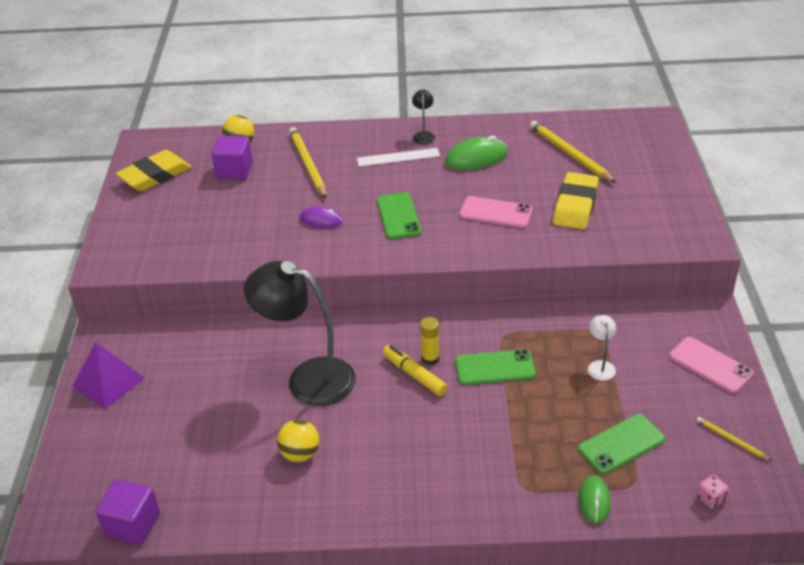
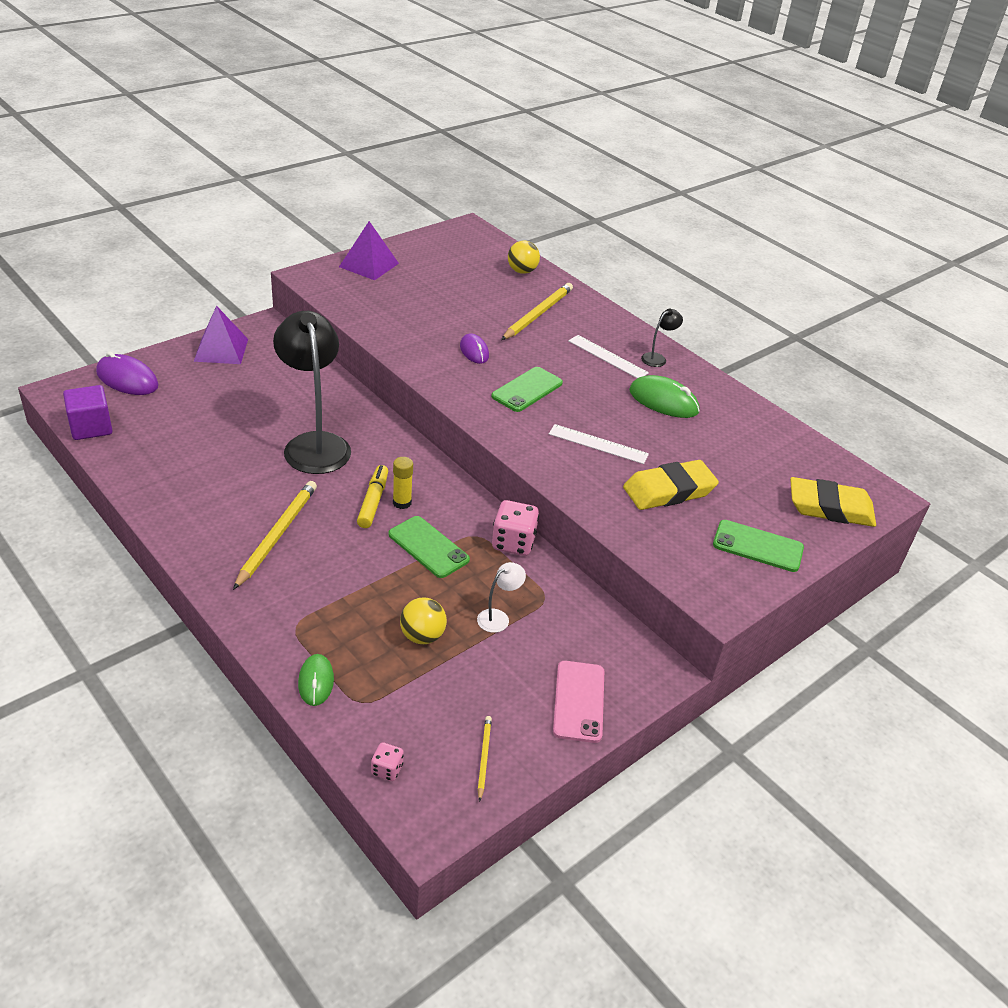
camera: 45 degrees right, 0 degrees up
yellow eraser [116,150,191,191] -> yellow eraser moved to [790,477,876,527]
purple cube [211,136,253,179] -> none
yellow ball [277,419,319,462] -> yellow ball moved to [400,598,447,644]
pink phone [459,196,533,228] -> white ruler [549,424,649,464]
yellow pencil [530,121,616,183] -> yellow pencil moved to [233,481,317,590]
green phone [578,414,665,474] -> green phone moved to [713,520,804,572]
green mouse [578,475,611,524] -> green mouse turned 60 degrees counterclockwise [298,654,334,706]
none -> purple mouse [96,351,159,395]
none -> purple pyramid [339,221,399,280]
none -> pink dice [492,500,539,556]

